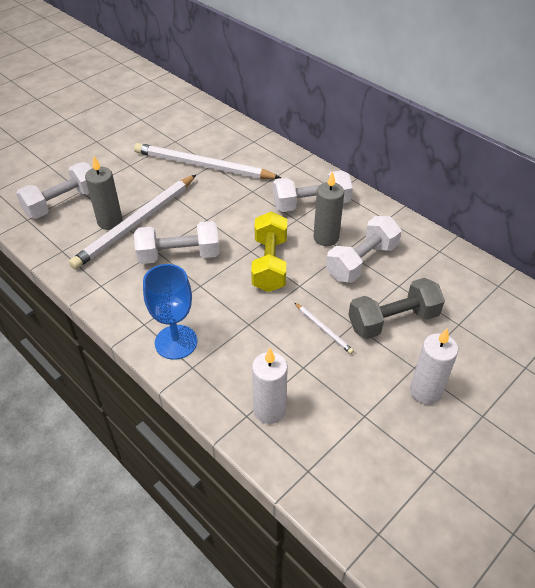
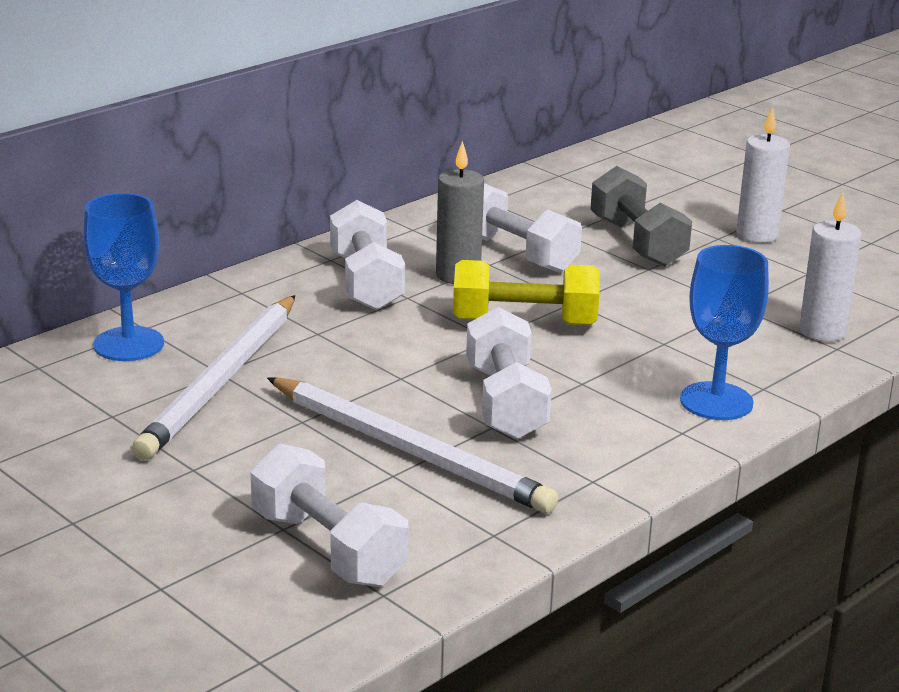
camera: 90 degrees left, 20 degrees down
grey candle [85,156,123,230] -> none
white pencil [294,302,354,354] -> none
none -> blue goblet [83,193,164,361]

